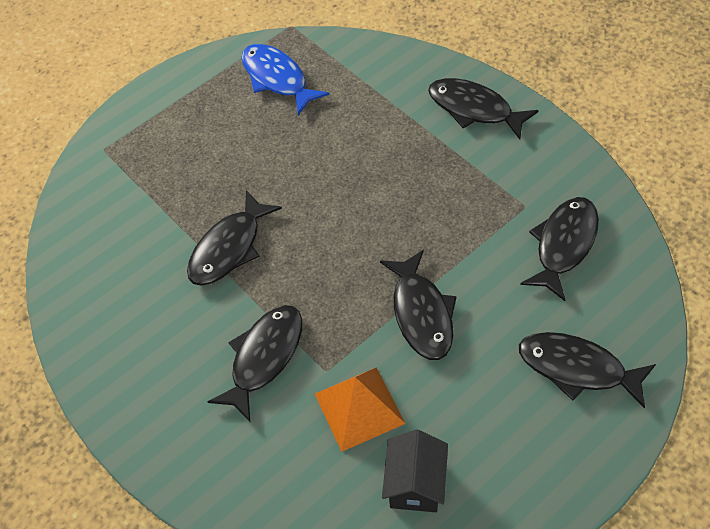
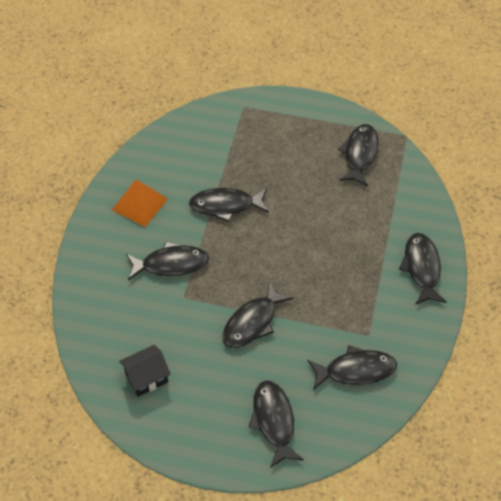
camera: 50 degrees right, 0 degrees up
blue fish [242,44,329,116] -> black fish [338,124,379,186]
orange pyramid [315,367,405,452] -> orange pyramid moved to [112,179,168,227]

